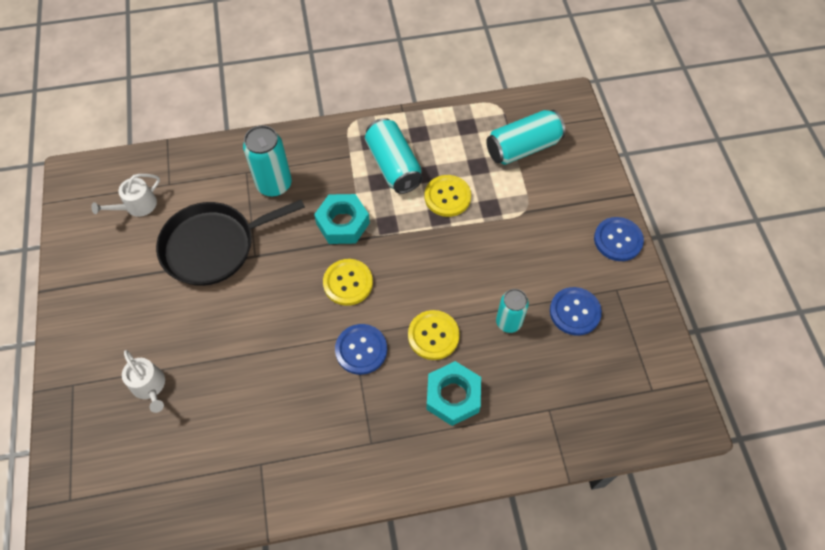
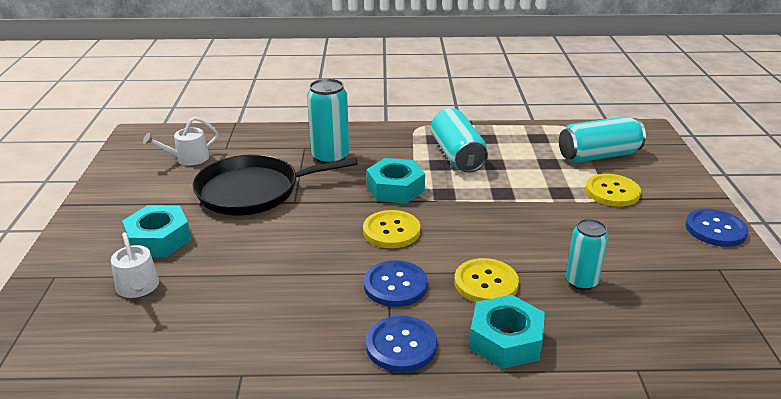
camera: 10 degrees right, 30 degrees down
yellow button [425,175,471,217] -> yellow button moved to [585,174,641,207]
blue button [550,287,602,336] -> blue button moved to [366,316,437,372]
none -> turquoise nut [122,205,191,257]

